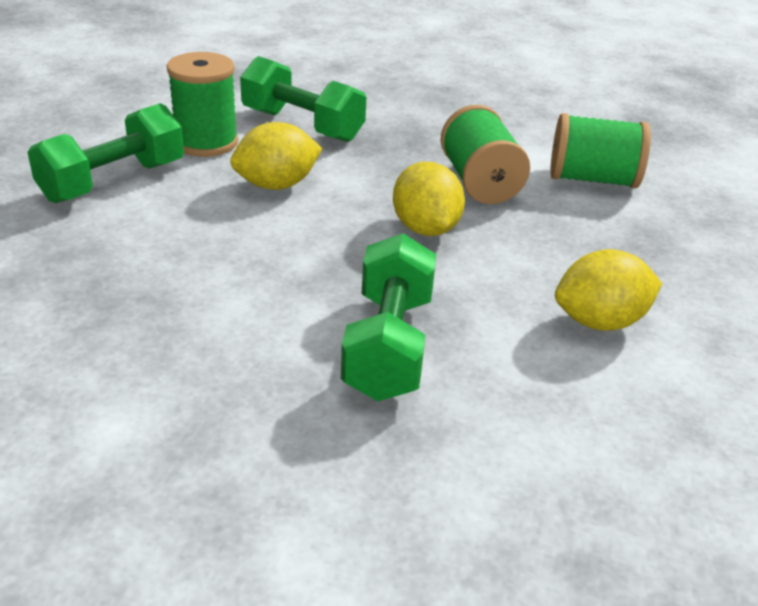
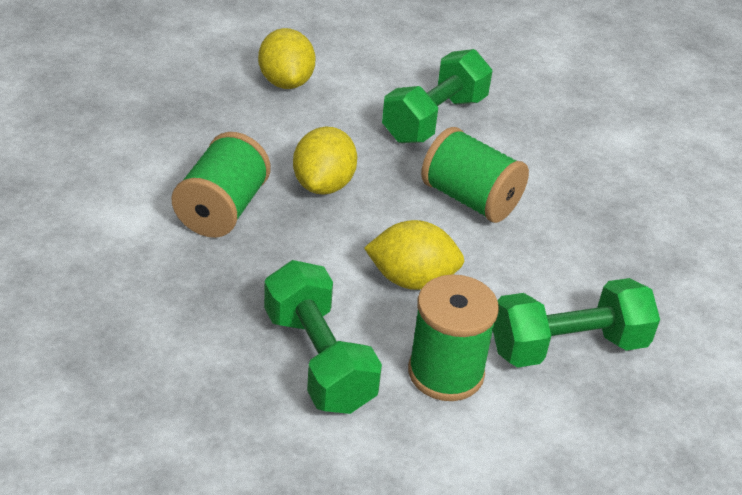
camera: 150 degrees left, 5 degrees up
green spool [550,113,651,188] -> green spool moved to [421,127,529,223]
yellow lemon [555,249,662,331] -> yellow lemon turned 60 degrees clockwise [258,28,316,89]

